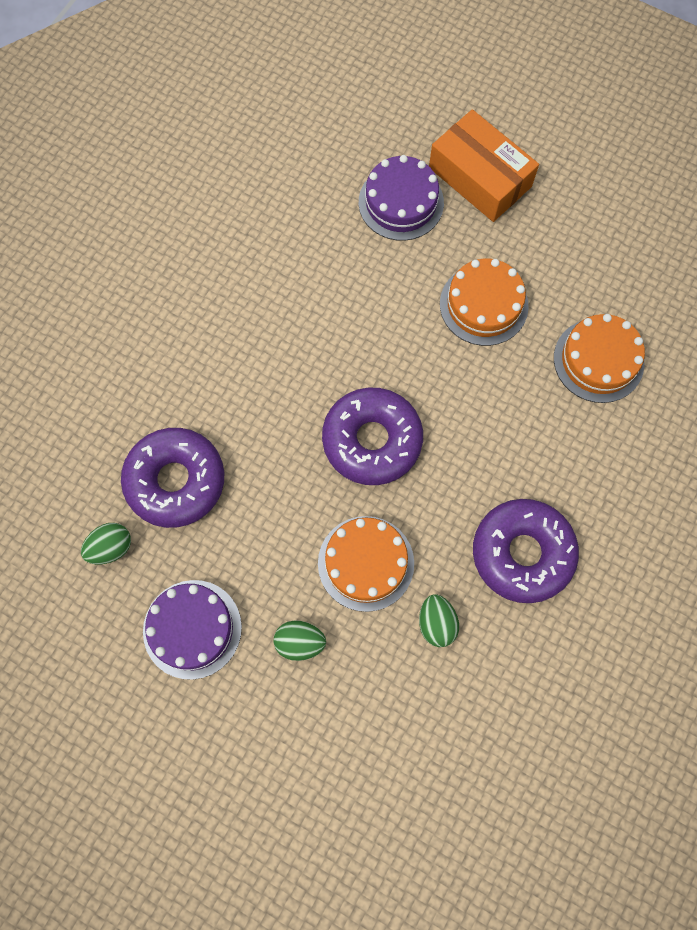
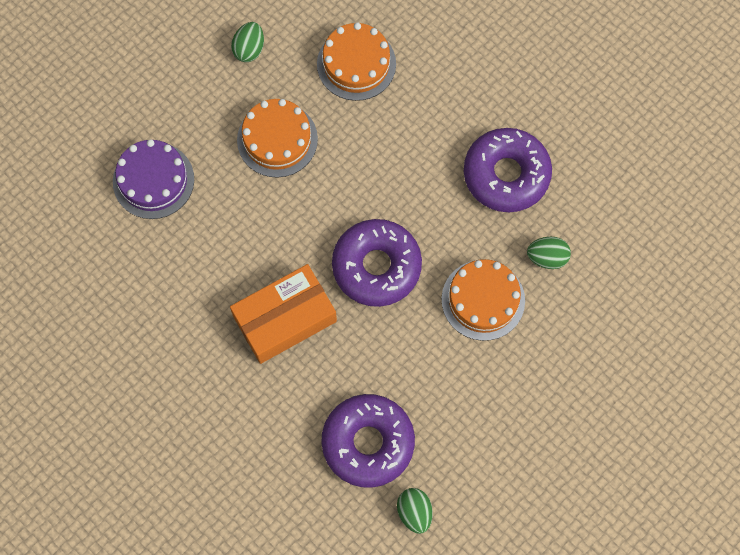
camera: 75 degrees left, 0 degrees up
purple cake [143,580,242,680] -> none
green egg [274,620,326,661] -> green egg moved to [231,22,264,62]
orange box [429,109,539,222] -> orange box moved to [230,264,337,364]

